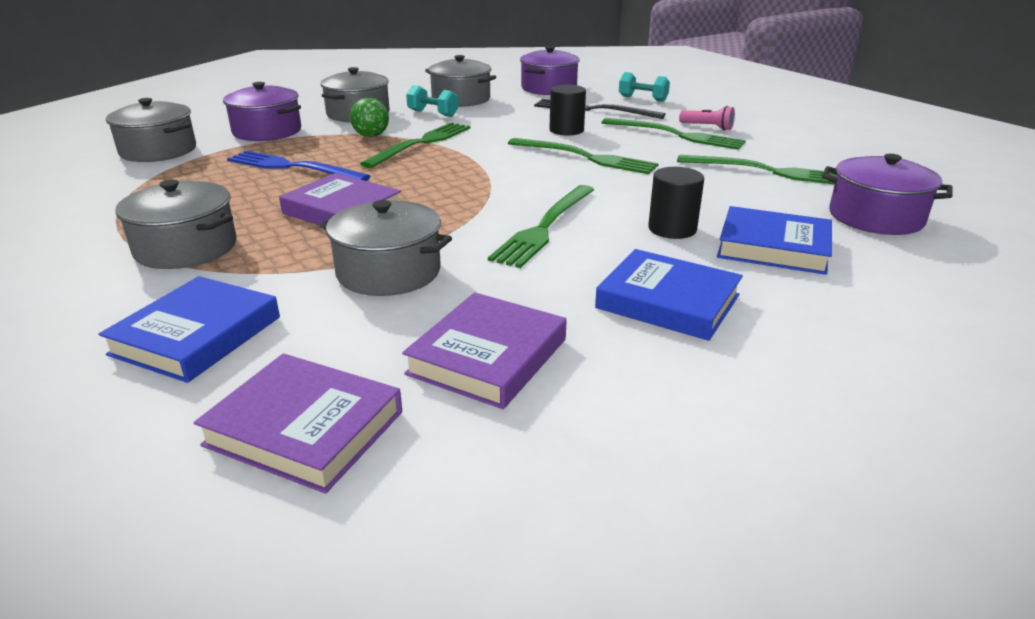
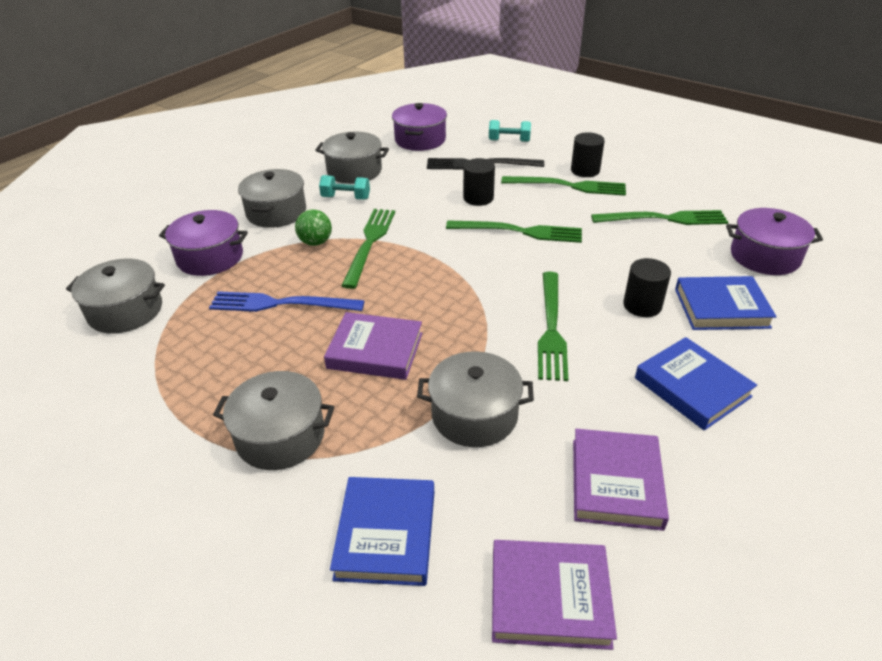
camera: 20 degrees left, 10 degrees up
blue book [595,249,743,341] -> blue book turned 45 degrees clockwise [635,337,757,430]
pink flashlight [679,106,735,130] -> black cylinder [571,132,605,177]

